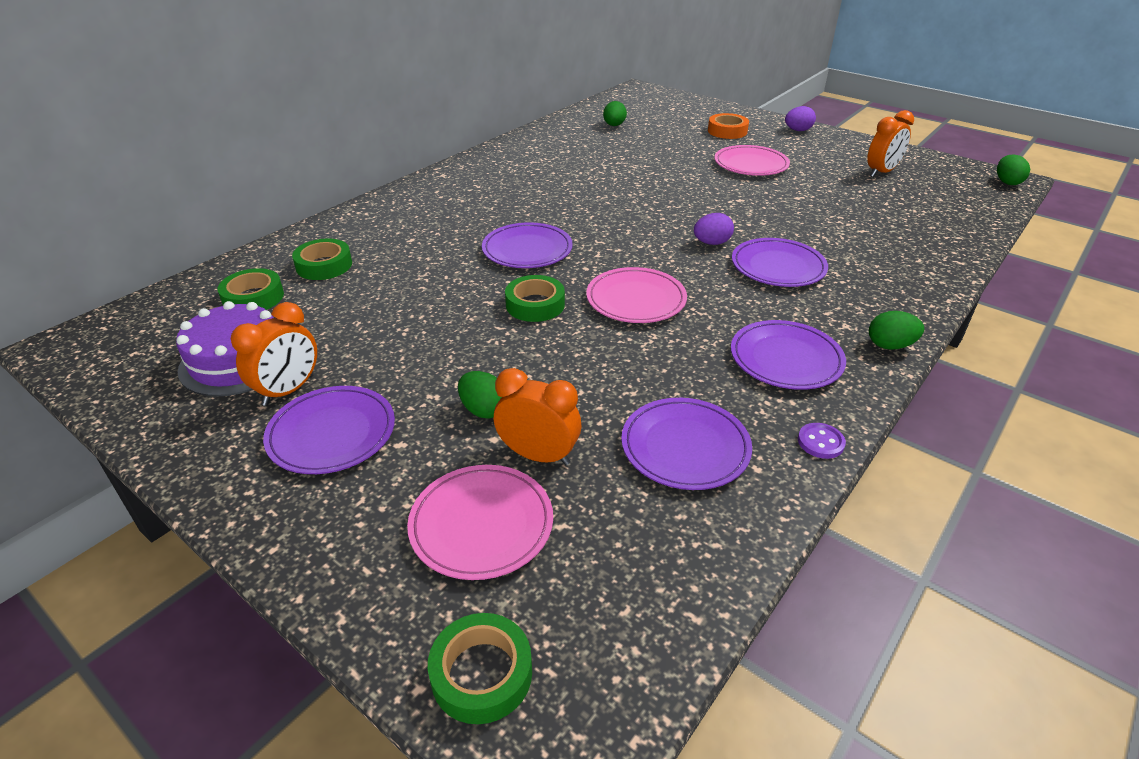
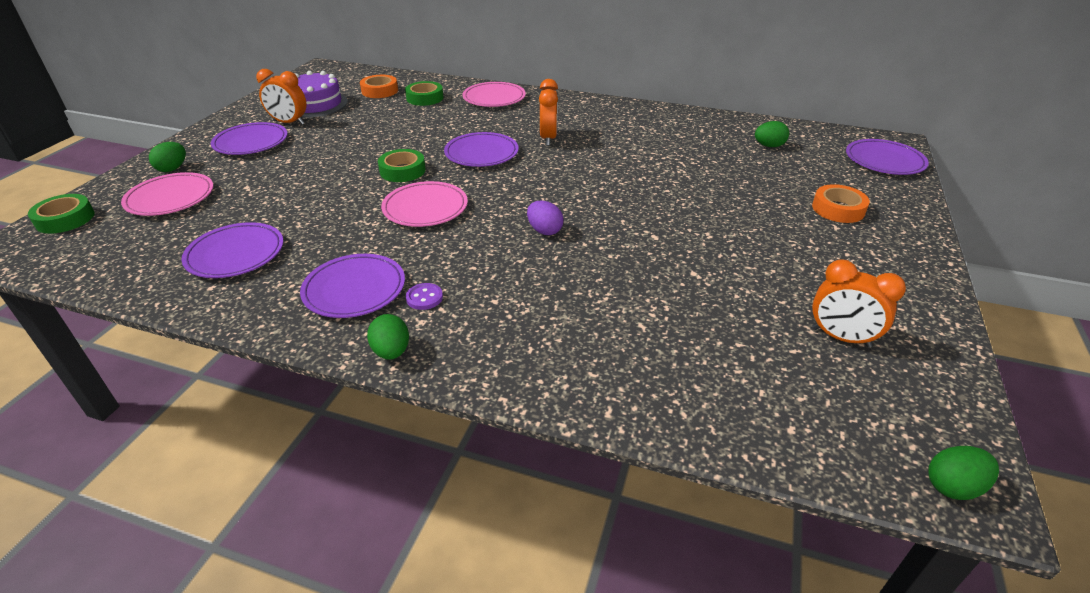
camera: 70 degrees right, 0 degrees up
green tape [218,268,284,310] -> orange tape [360,75,398,98]
green egg [458,371,501,419] -> green egg moved to [149,142,186,172]
orange clock [494,368,581,465] -> orange clock moved to [539,79,558,146]
pink plate [714,145,790,176] -> pink plate moved to [462,82,526,107]
purple plate [732,238,828,287] -> purple plate moved to [846,139,929,175]
purple egg [785,106,816,131] -> none
purple button [798,423,846,459] -> purple button moved to [406,283,443,310]

